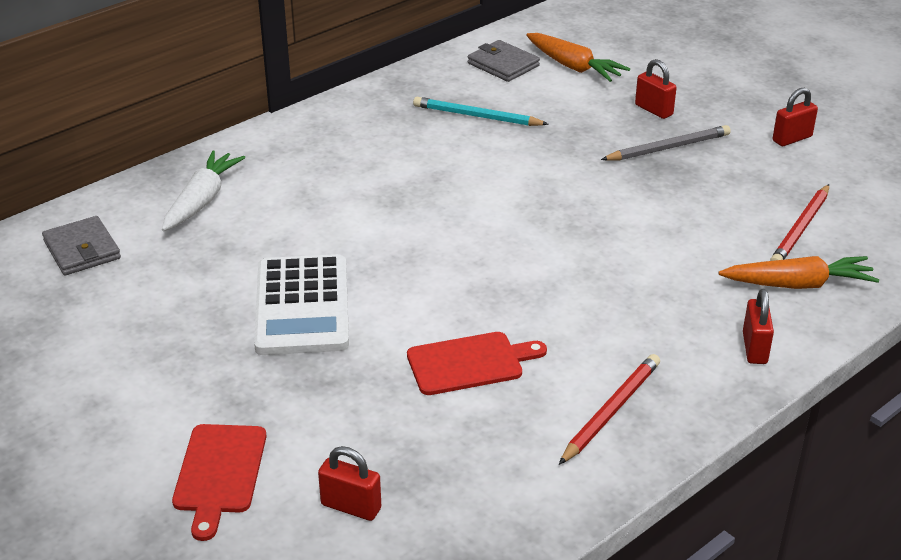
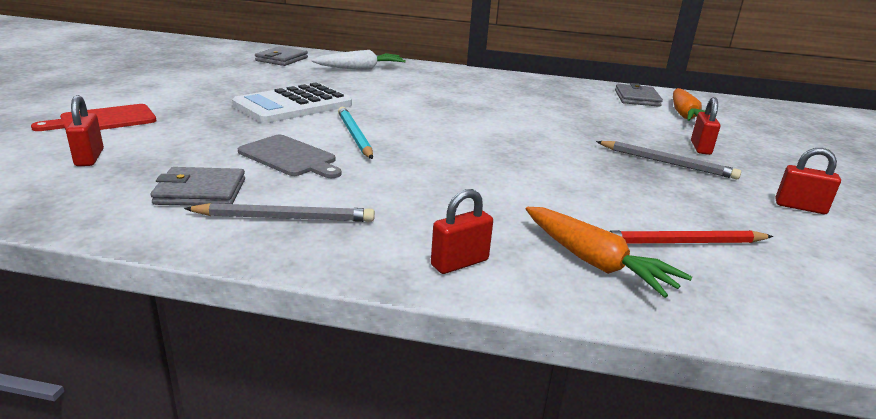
camera: 50 degrees right, 10 degrees down
red cutting board [407,332,547,395] -> grey cutting board [238,135,342,178]
turquoise pencil [413,97,549,126] -> turquoise pencil moved to [338,107,373,159]
red pencil [559,354,660,465] -> grey pencil [184,203,375,222]
none -> grey wallet [150,167,245,206]

